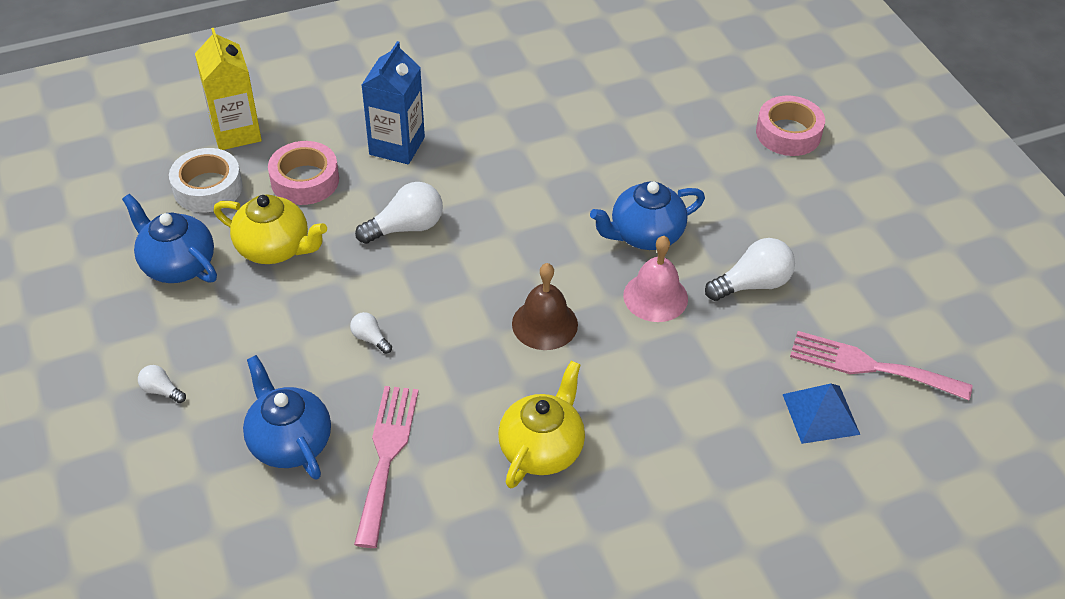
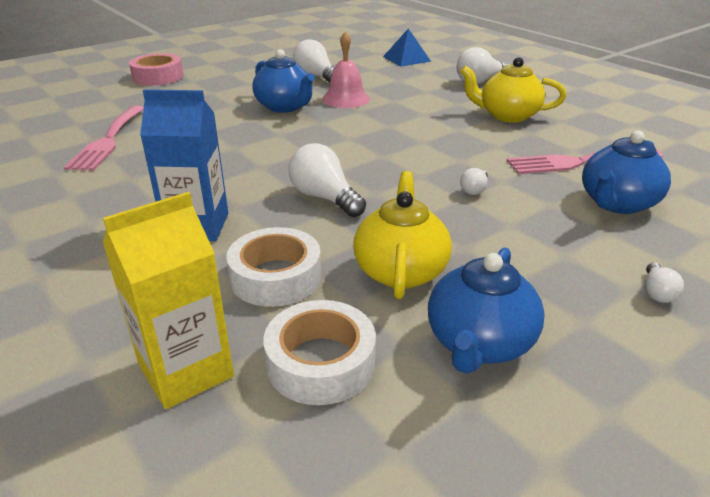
camera: 105 degrees left, 15 degrees down
pink tape [268,141,339,205] -> white tape [226,227,321,307]
brown bell [512,263,578,350] -> none
pink fork [790,331,973,400] -> pink fork moved to [64,106,144,171]
none -> white light bulb [457,47,510,84]

